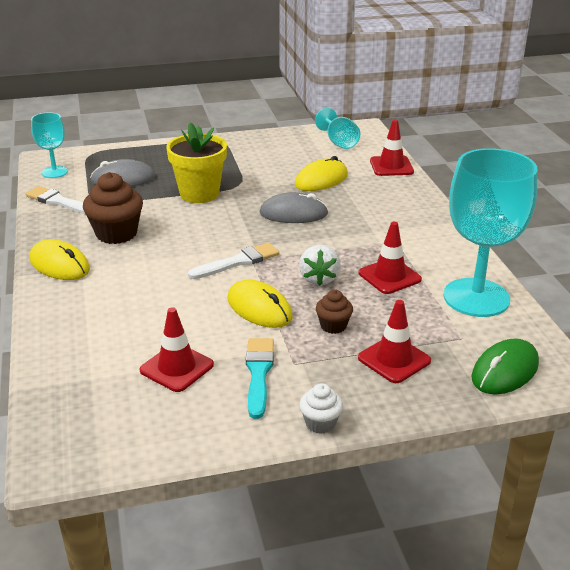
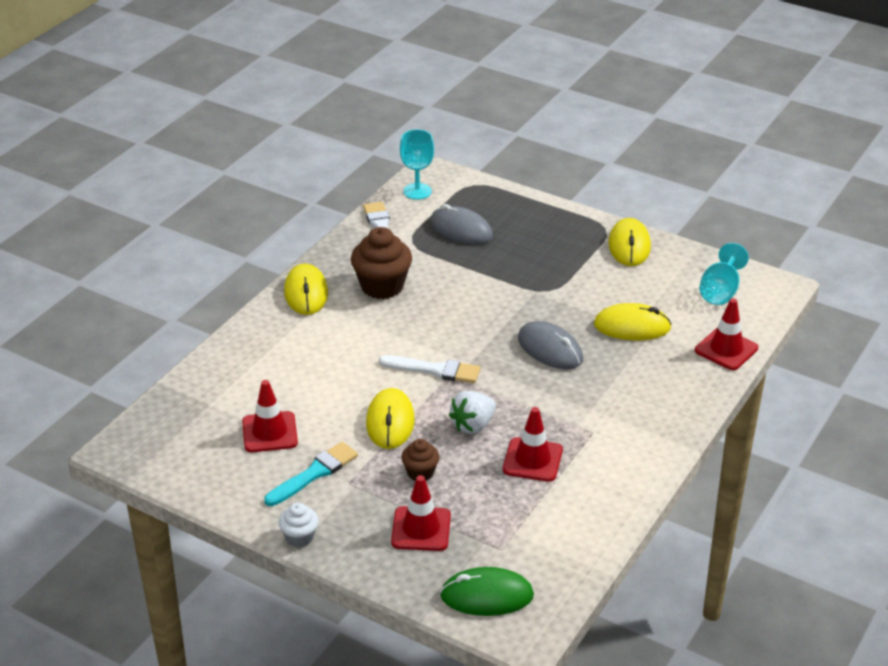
camera: 45 degrees right, 5 degrees up
yellow flower pot [166,122,227,203] -> none
turquoise goblet [443,148,537,317] -> none
none -> yellow mouse [608,218,651,266]

